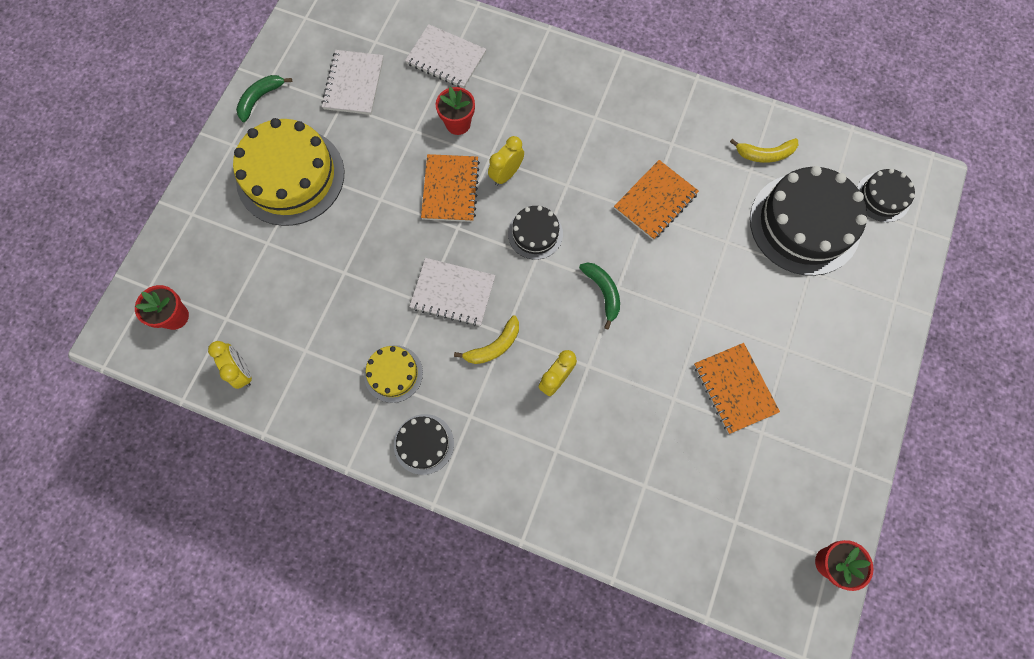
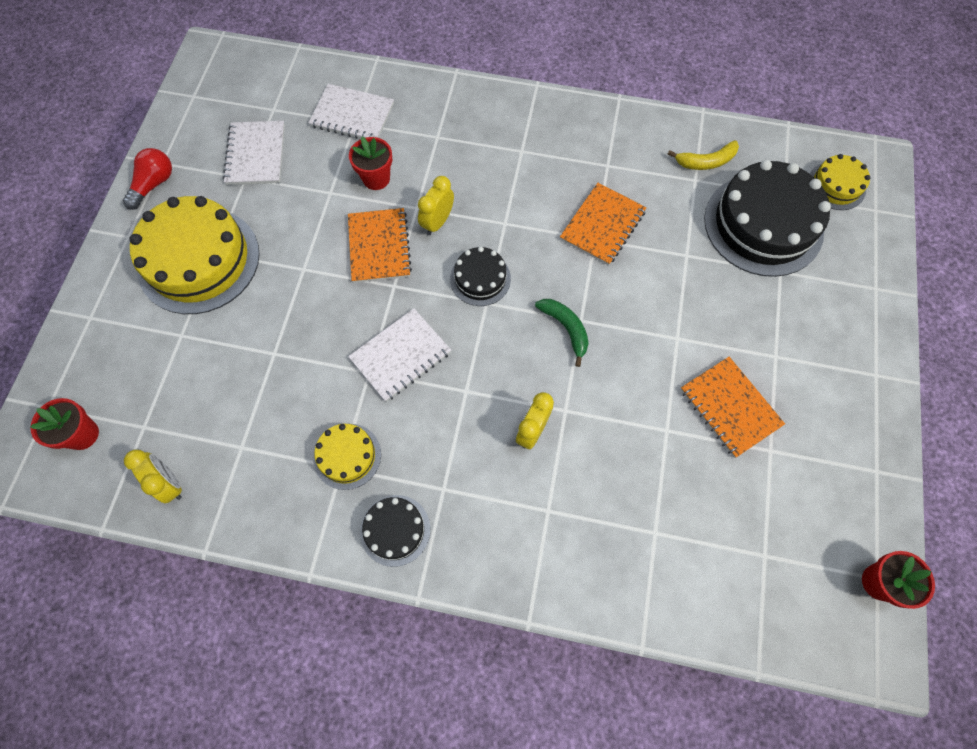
camera: 10 degrees left, 5 degrees down
green banana [236,75,292,122] -> red light bulb [123,148,172,210]
white notebook [409,258,495,326] -> white notebook turned 45 degrees counterclockwise [348,308,451,402]
yellow banana [454,316,519,364] -> none
black cake [857,169,915,222] -> yellow cake [809,154,870,210]

